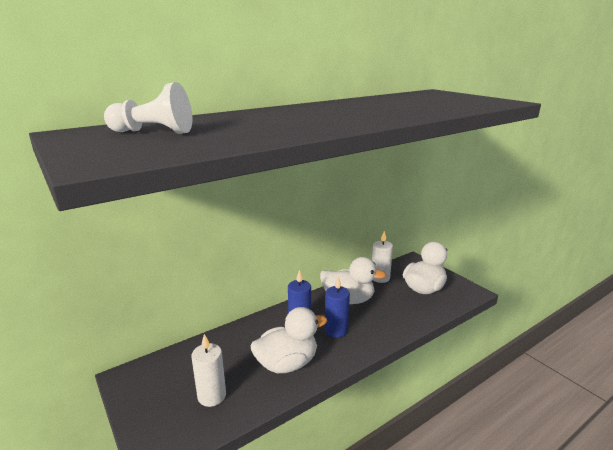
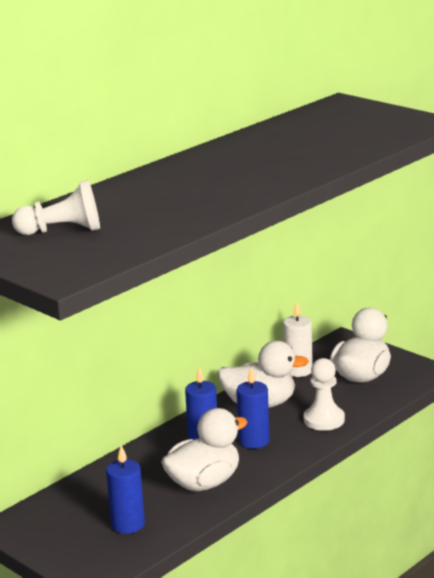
camera: 10 degrees left, 0 degrees up
white candle [192,334,226,407] -> blue candle [106,445,145,534]
none -> white pawn [304,358,345,431]

